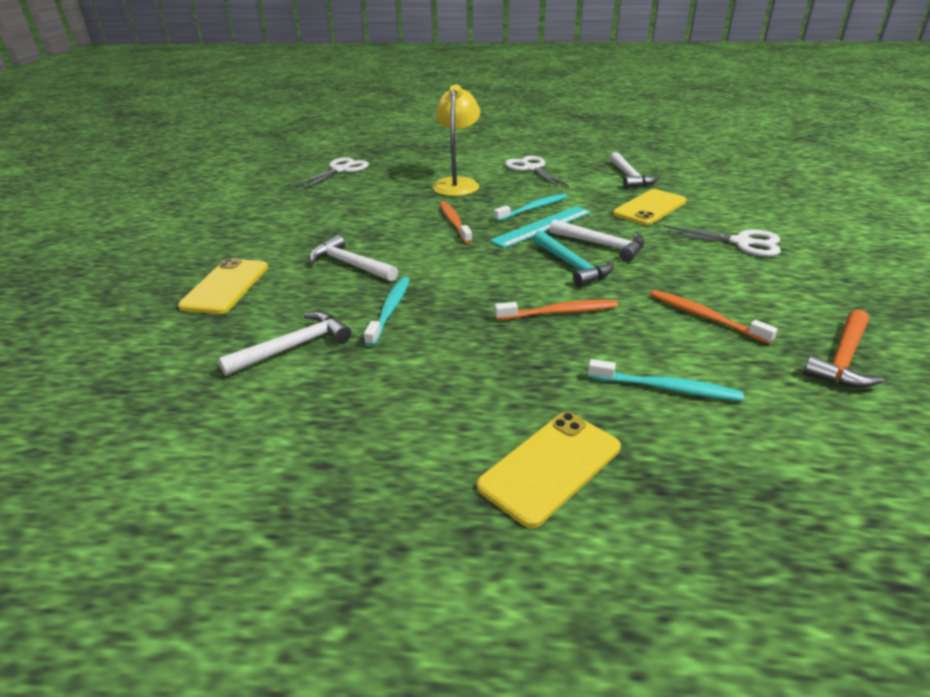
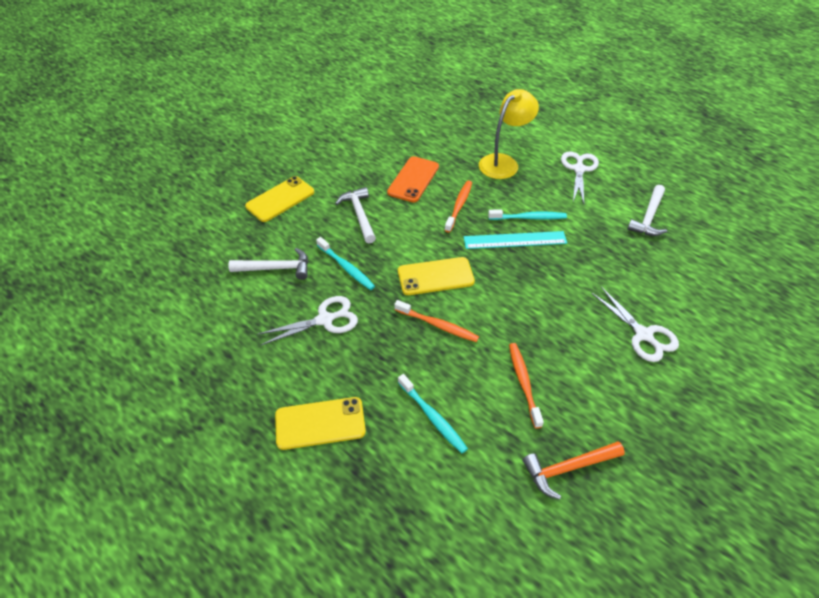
camera: 35 degrees right, 15 degrees up
white scissors [294,157,369,189] -> white scissors moved to [257,296,358,345]
turquoise toothbrush [364,277,410,347] -> turquoise toothbrush turned 90 degrees clockwise [316,237,375,290]
turquoise hammer [533,230,613,287] -> none
white hammer [550,219,645,261] -> none
yellow phone [613,189,687,225] -> yellow phone moved to [398,257,475,295]
none -> orange phone [387,156,439,203]

